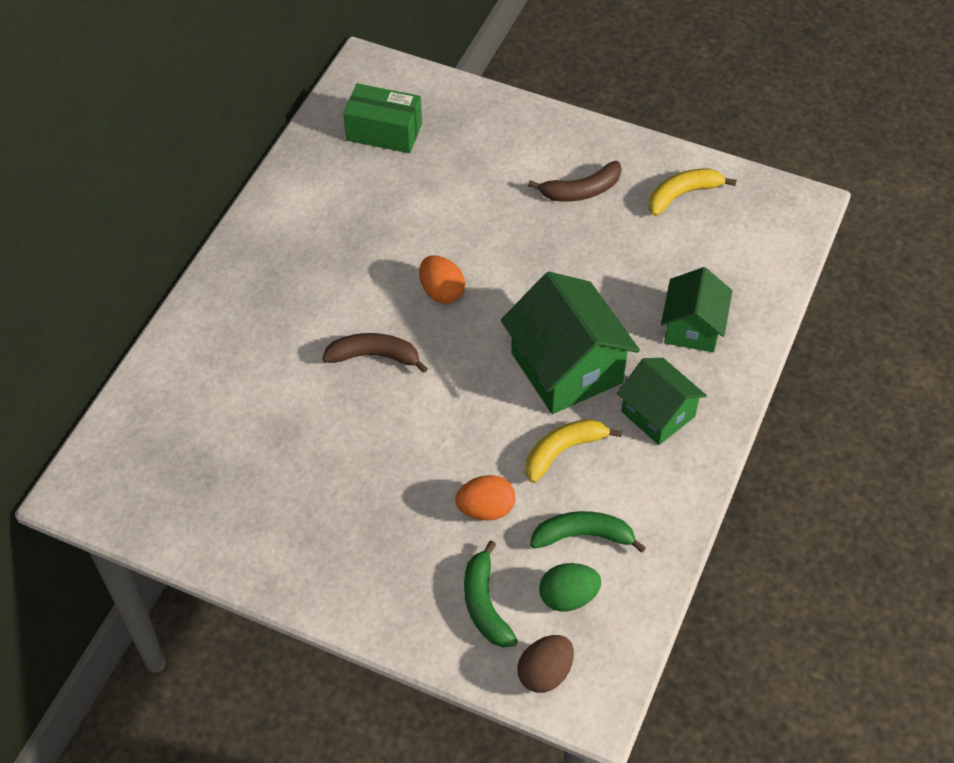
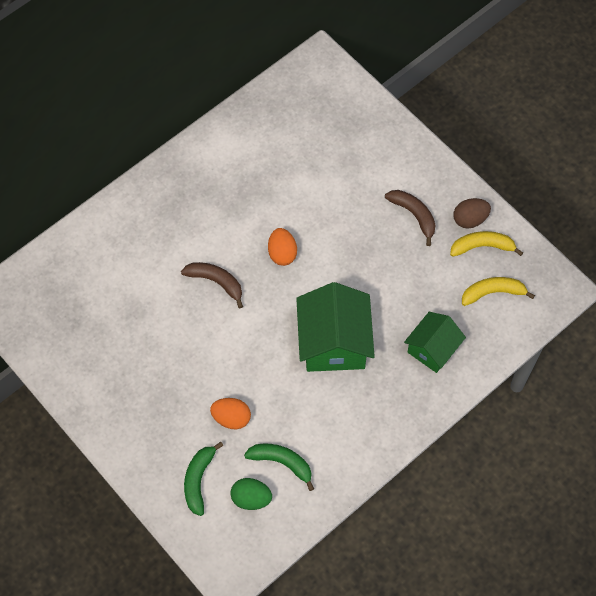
camera: 25 degrees right, 10 degrees up
green box [343,83,422,153] -> none
brown egg [517,635,574,693] -> brown egg moved to [453,198,491,229]
yellow banana [526,419,622,483] -> yellow banana moved to [462,277,535,306]
brown banana [528,161,621,202] -> brown banana turned 135 degrees counterclockwise [385,190,435,246]
green house [617,358,707,445] -> none

